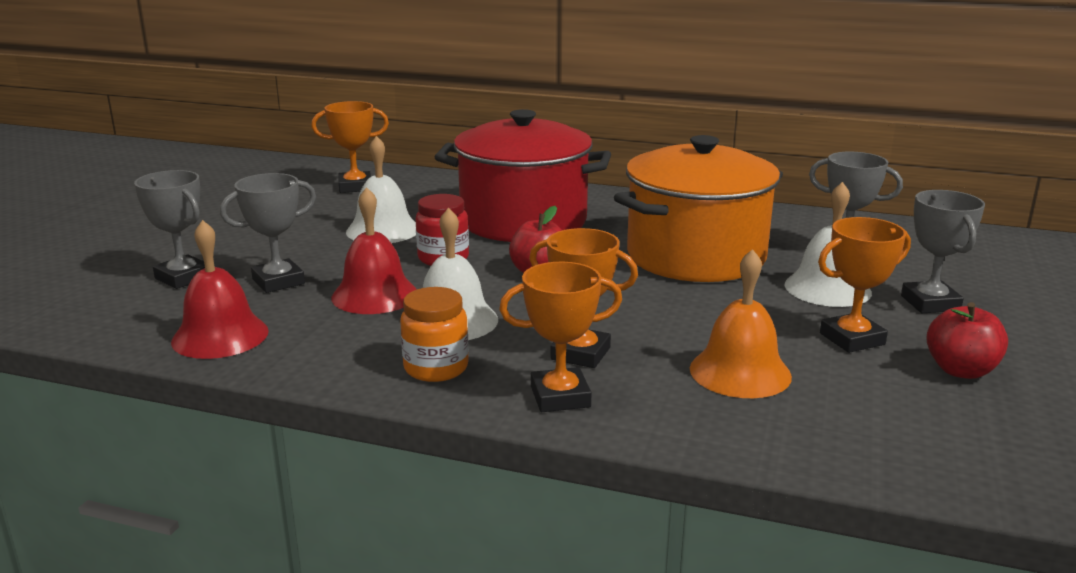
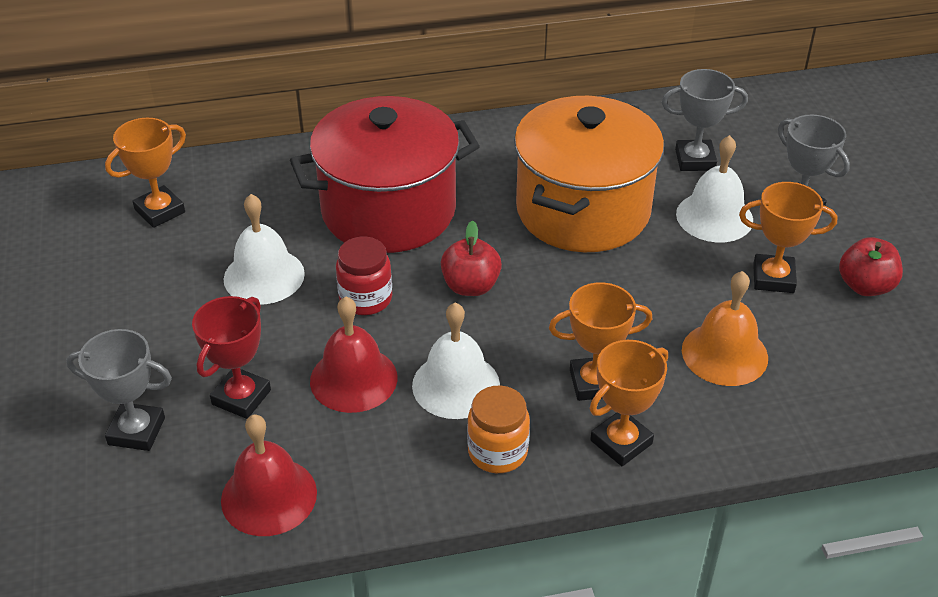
camera: 30 degrees left, 20 degrees up
grey trophy [220,173,316,293] -> red trophy [192,296,271,419]
orange trophy [818,217,911,353] -> orange trophy turned 60 degrees clockwise [739,182,837,293]

